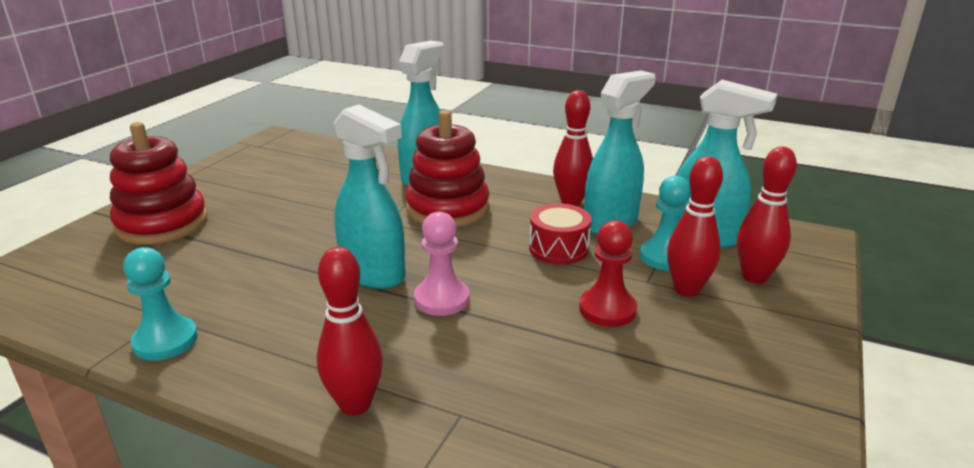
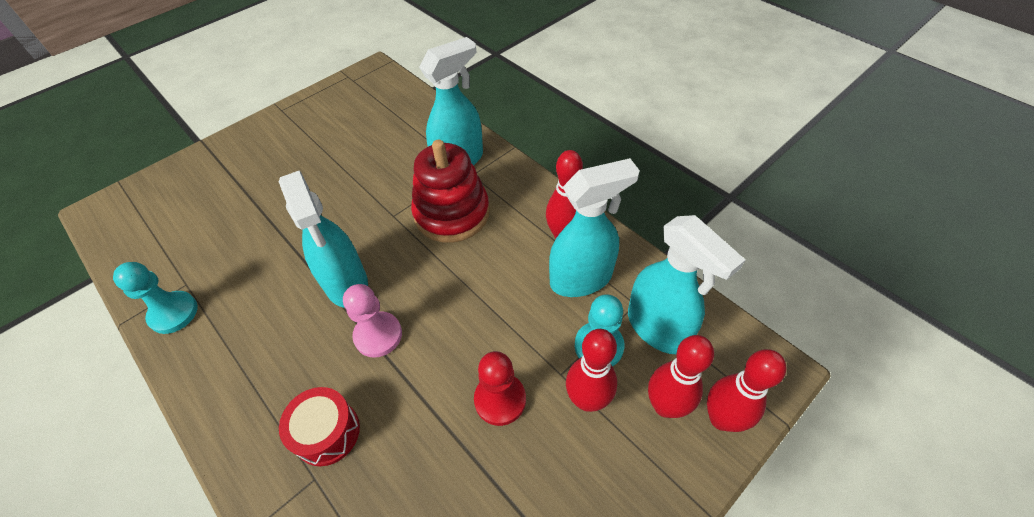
camera: 25 degrees right, 25 degrees up
red stacking toy [110,122,208,245] -> none
red bowling pin [317,247,383,416] -> red bowling pin moved to [707,349,786,432]
red drum [529,203,591,265] -> red drum moved to [279,387,360,466]

